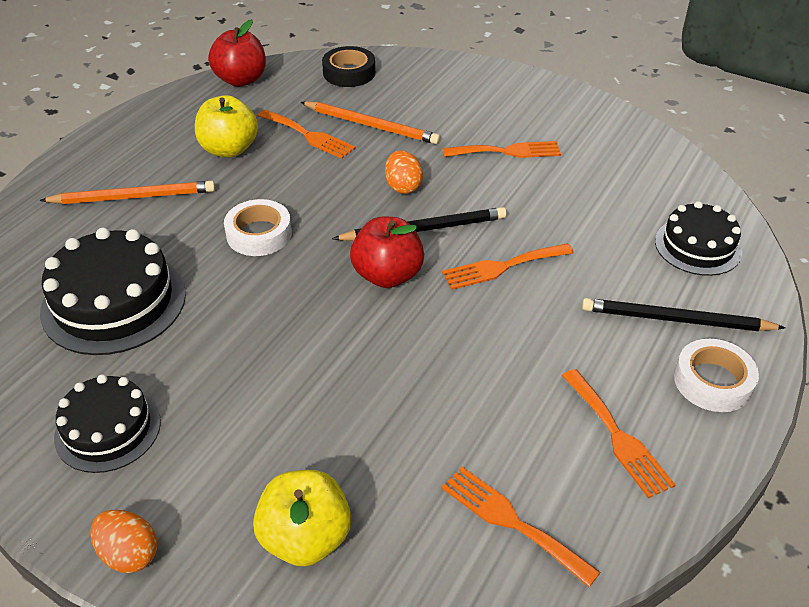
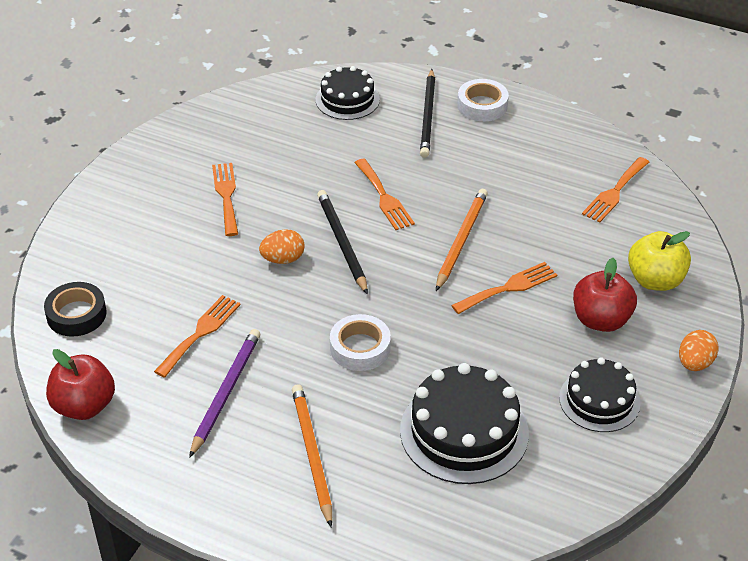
camera: 95 degrees left, 0 degrees up
yellow apple [195,95,258,158] -> purple pencil [189,329,260,458]
orange pencil [301,101,441,144] -> orange pencil moved to [436,189,488,291]
red apple [350,217,424,288] -> red apple moved to [573,258,637,332]
orange fork [562,369,675,498] -> orange fork moved to [451,262,557,314]

